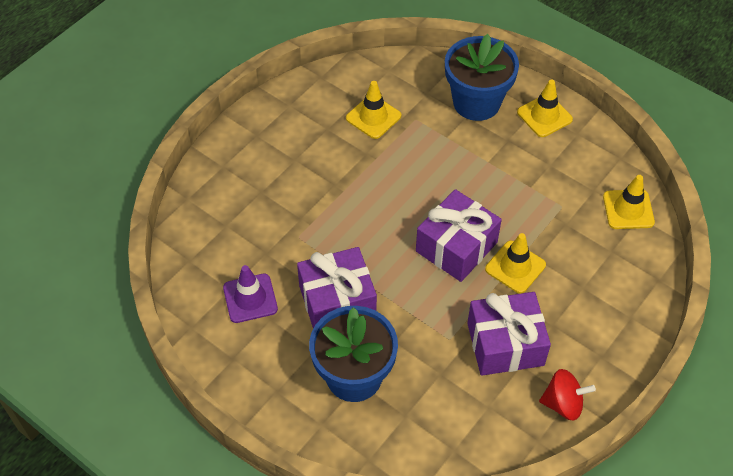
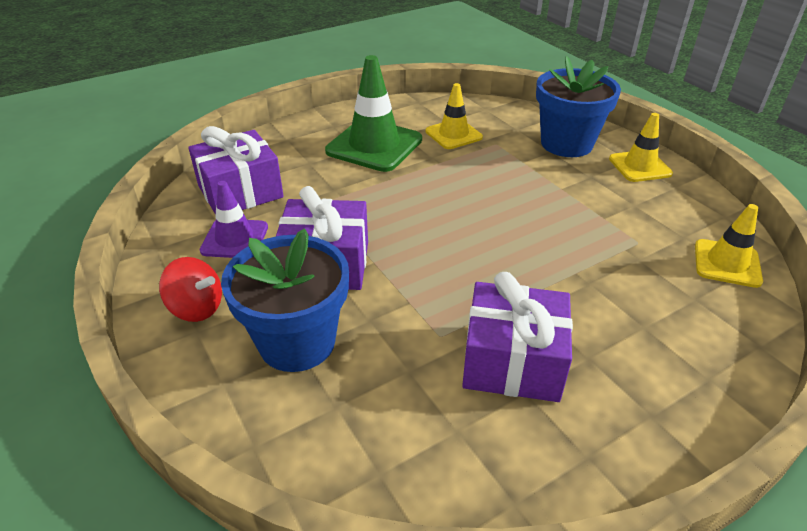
camera: 20 degrees right, 15 degrees down
purple gift [416,189,502,282] -> purple gift moved to [188,126,284,215]
yellow traffic cone [485,233,546,293] -> none
red spinning top [539,369,596,421] -> red spinning top moved to [159,257,222,322]
none -> green traffic cone [325,55,422,172]

